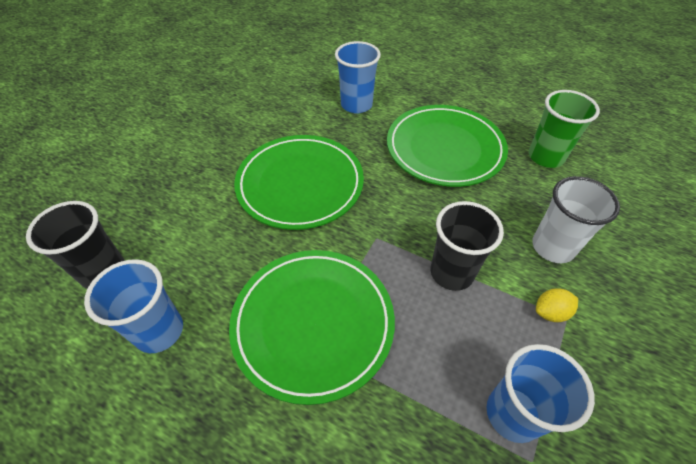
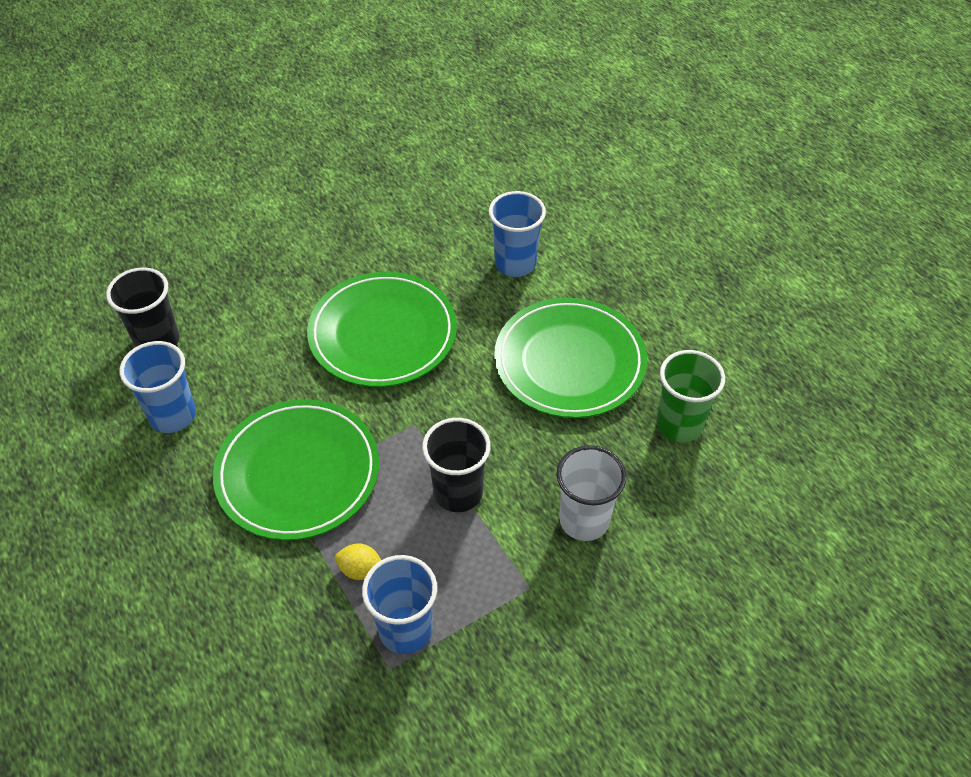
camera: 30 degrees right, 0 degrees up
yellow lemon [536,288,578,322] -> yellow lemon moved to [335,543,381,580]

